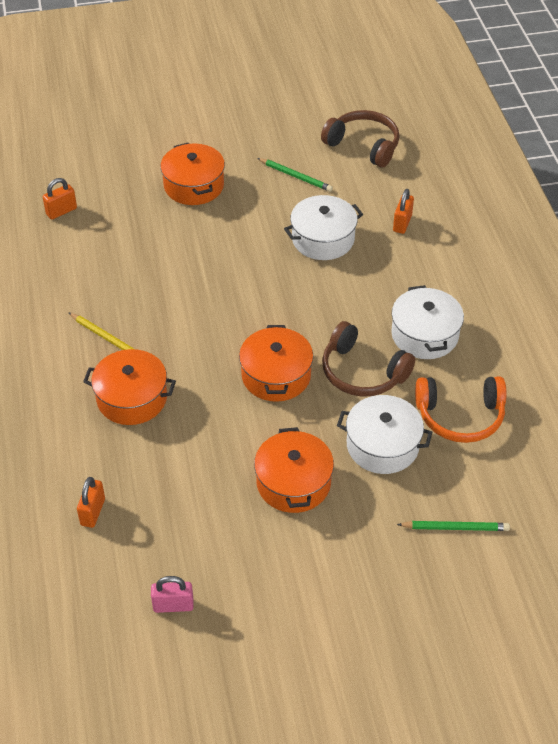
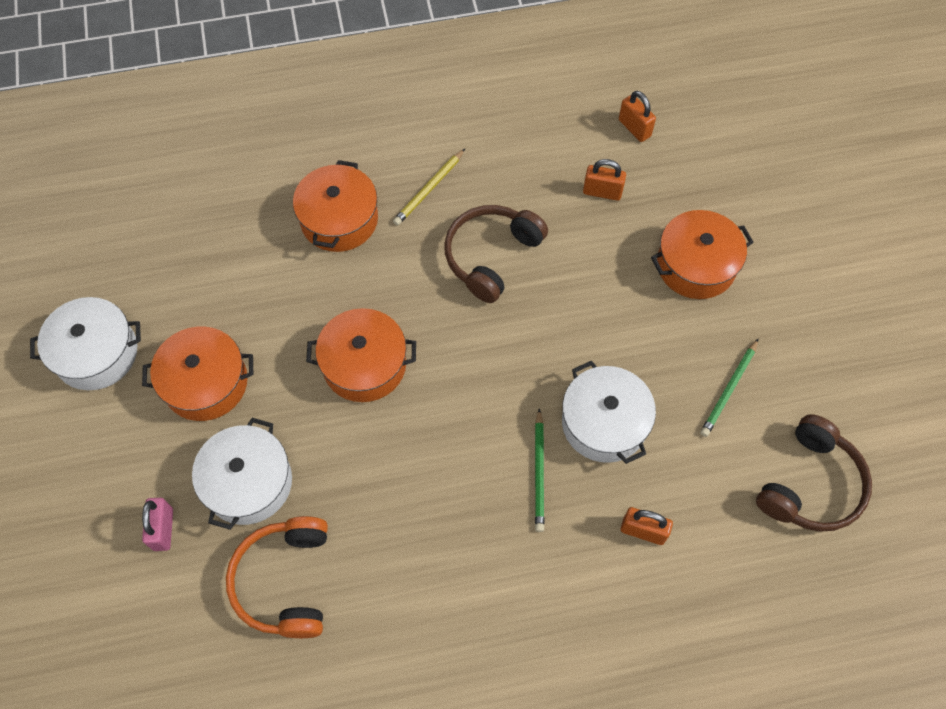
camera: 90 degrees right, 15 degrees up
orange padlock [77,477,105,528] -> orange padlock moved to [583,159,626,201]
pink padlock [151,576,194,613] -> pink padlock moved to [142,498,173,551]
brown headphones [322,321,415,397] -> brown headphones moved to [444,205,548,303]
white pot [391,285,464,359] -> white pot moved to [30,297,141,390]
green pencil [397,521,510,531] -> green pencil moved to [535,408,545,532]

